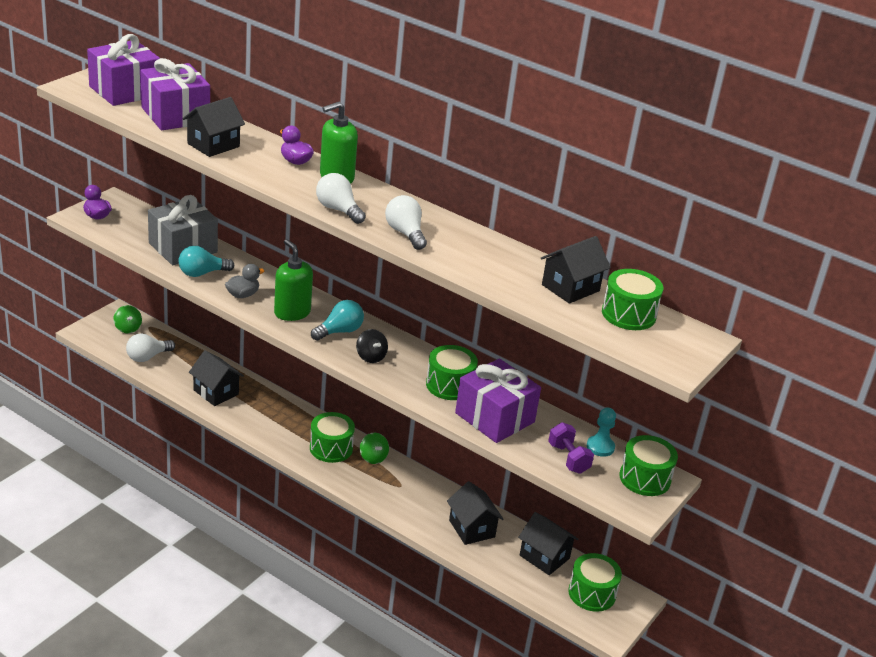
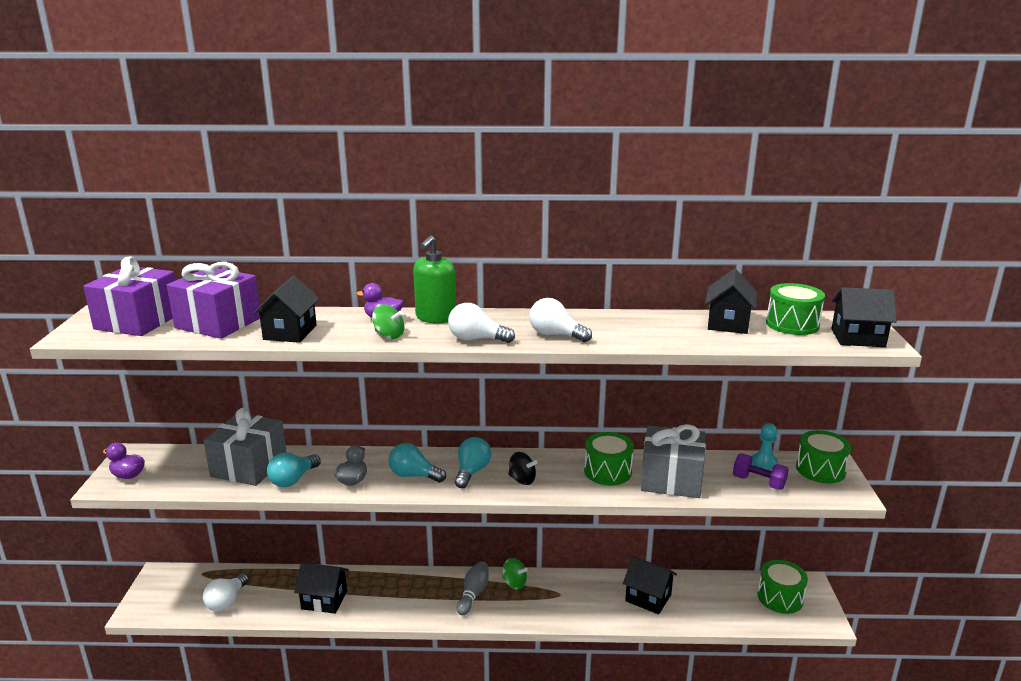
camera: 30 degrees left, 10 degrees down
green spinning top [113,305,142,334] -> green spinning top moved to [372,304,404,339]
green soap dispenser [274,239,313,321] -> turquoise light bulb [388,443,446,482]
green drum [310,412,355,463] -> grey bowling pin [457,561,489,615]
purple gift [455,358,541,443] -> grey gift [641,424,706,498]
black house [518,512,579,575] -> black house moved to [831,287,897,347]

